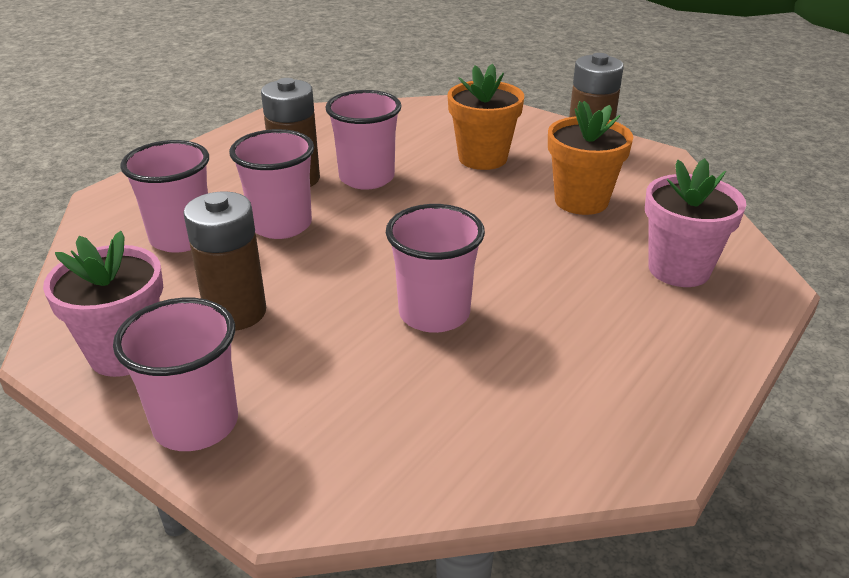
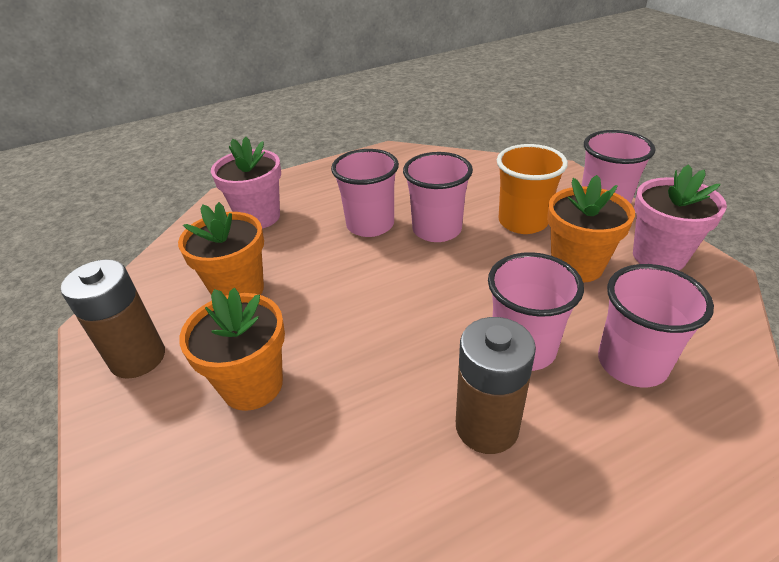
camera: 150 degrees left, 5 degrees up
brown battery [183,191,266,331] -> orange flower pot [547,175,635,283]
pink cup [325,90,401,190] -> pink cup moved to [331,149,399,237]
none -> orange cup [497,144,568,234]

